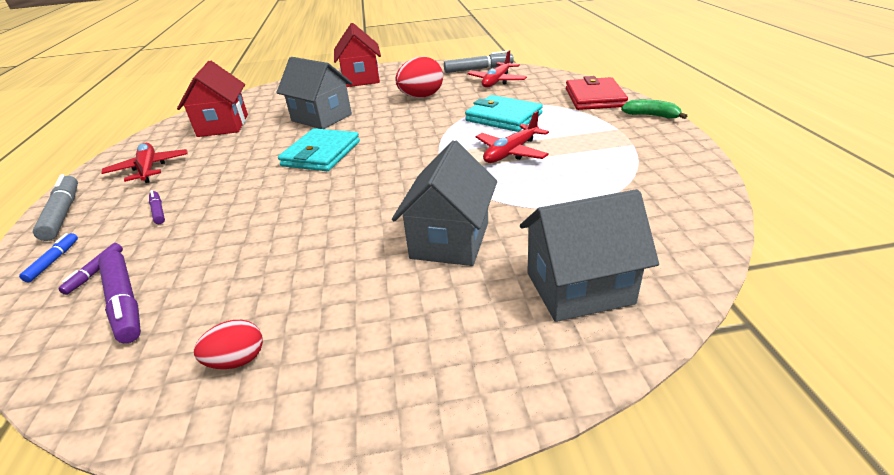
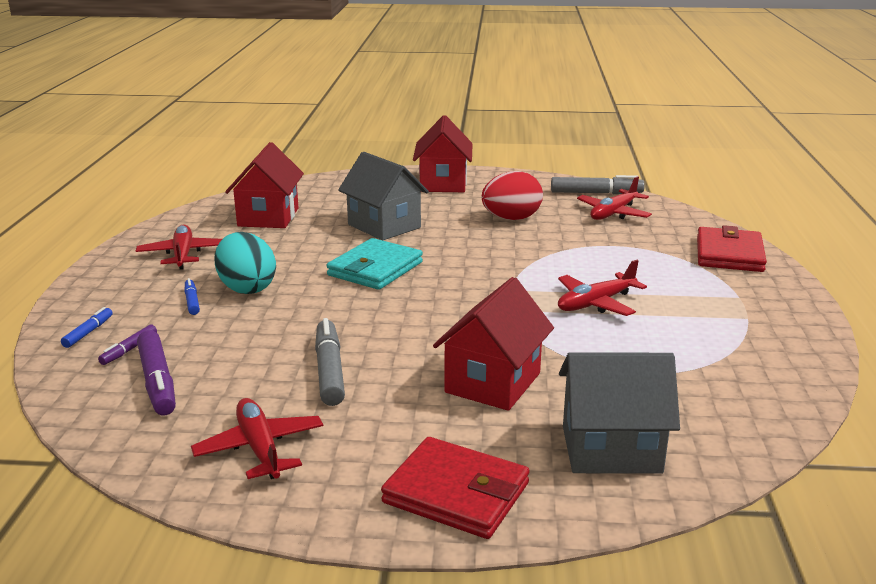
camera: 10 degrees right, 10 degrees down
grey marker [33,174,78,241] -> grey marker moved to [315,318,345,406]
purple marker [149,190,165,224] -> blue marker [185,278,200,315]
red egg [194,320,263,369] -> red plane [191,398,324,479]
grey house [392,140,497,266] -> red house [433,277,554,411]
turquoise wallet [465,95,543,132] -> none
green banana [621,99,687,119] -> none
none -> turquoise egg [214,232,276,294]
none -> red wallet [381,437,530,539]

